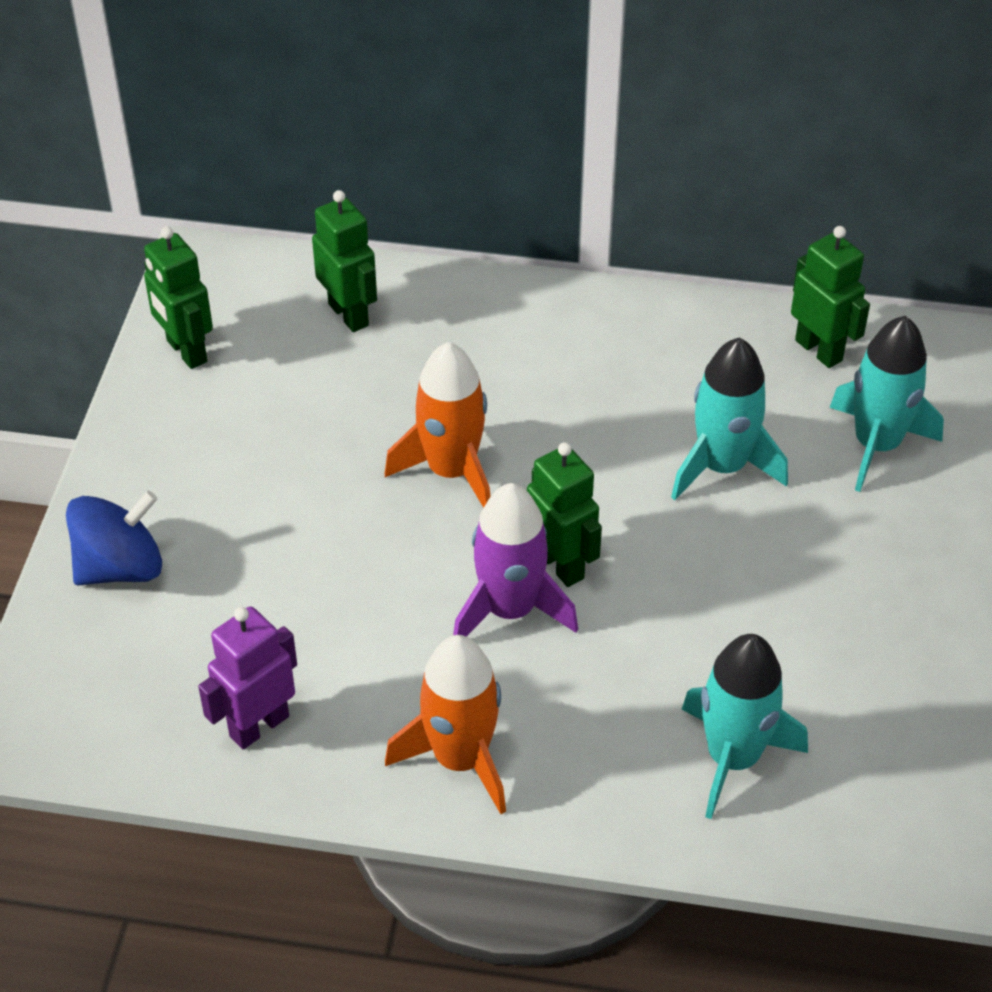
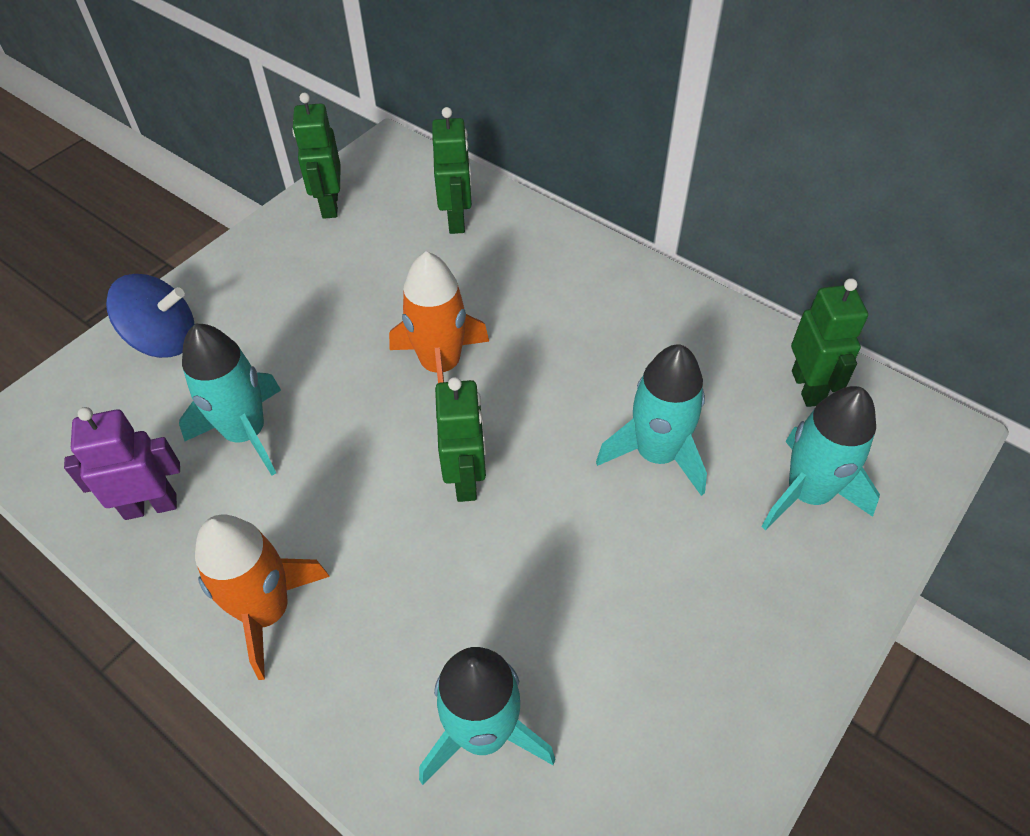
camera: 30 degrees right, 5 degrees up
purple rocket [453,483,578,637] -> none
none -> turquoise rocket [179,324,281,476]

